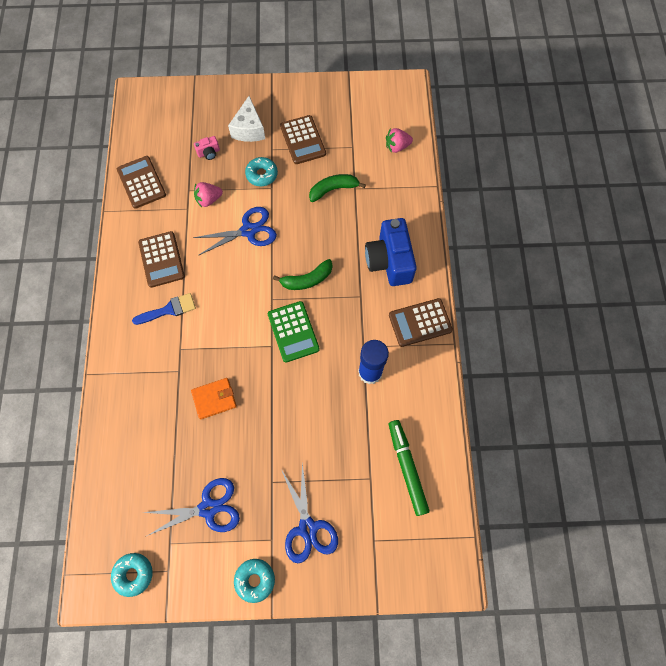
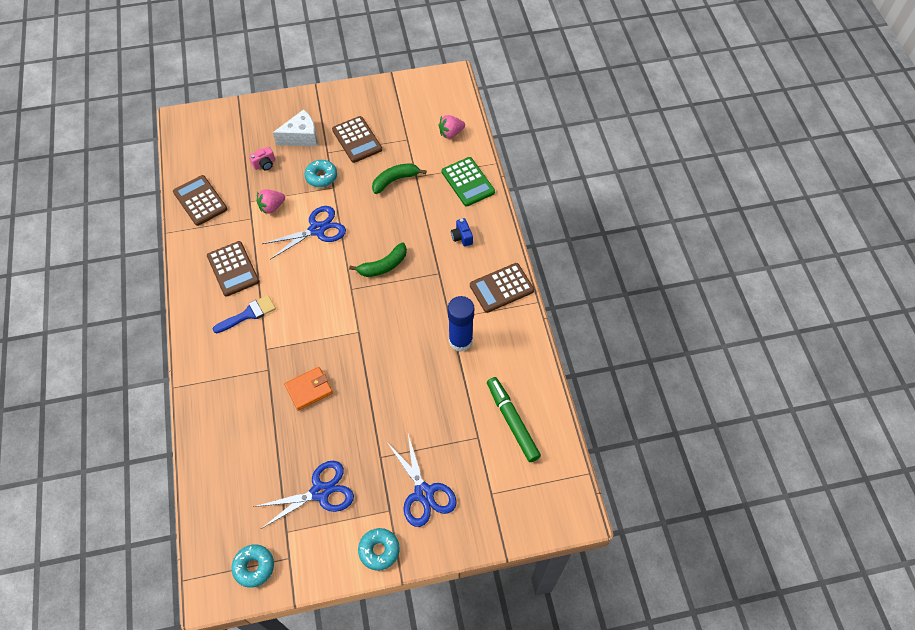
camera: 10 degrees left, 10 degrees down
white cheese [228,96,265,142] -> white cheese turned 105 degrees counterclockwise [273,109,317,146]
green calculator [268,301,320,362] -> green calculator moved to [442,157,495,206]
blue camera [365,218,417,286] -> blue camera [451,218,473,247], size x0.43

